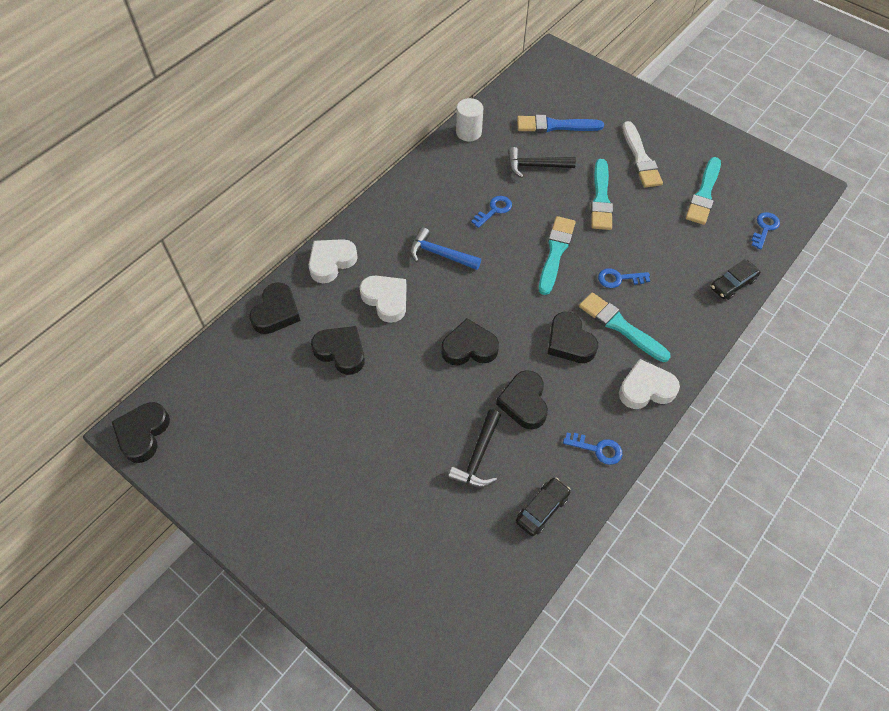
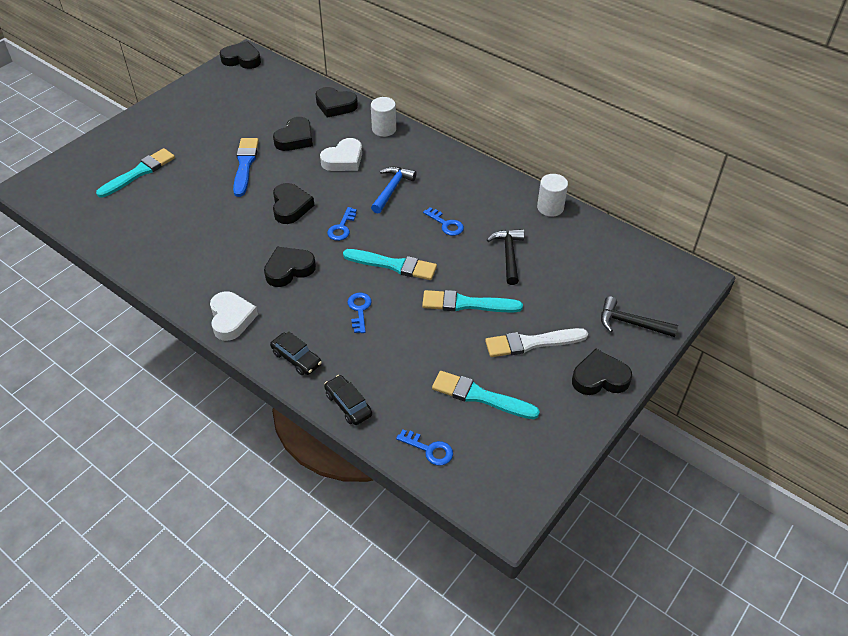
camera: 90 degrees right, 10 degrees down
white heart [309,239,358,283] -> white cylinder [371,97,396,137]
black hammer [448,409,501,488] -> black hammer moved to [601,296,678,337]
black heart [496,370,548,430] -> black heart moved to [572,349,632,395]
black car [516,477,571,536] -> black car moved to [270,332,322,375]
blue brush [517,115,604,132] -> blue brush moved to [233,138,259,197]
blue key [563,433,622,465] -> blue key moved to [327,207,357,241]
turquoise brush [579,292,671,362] -> turquoise brush moved to [96,148,175,198]

